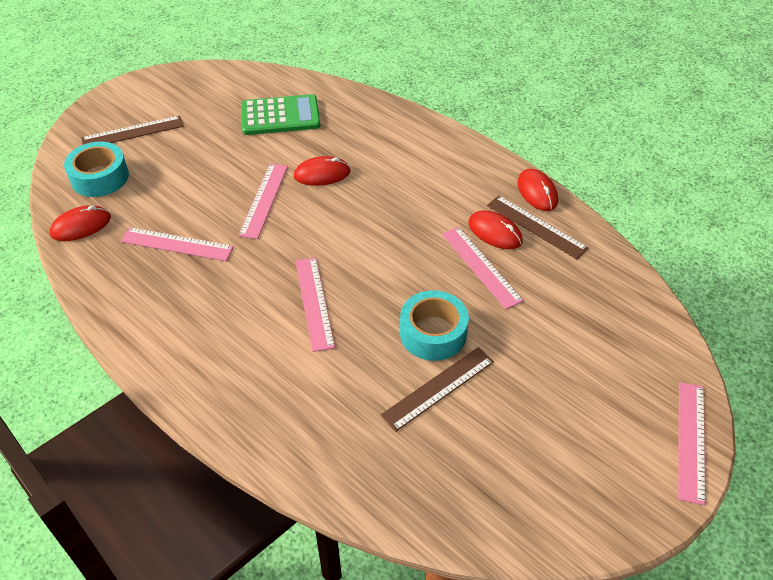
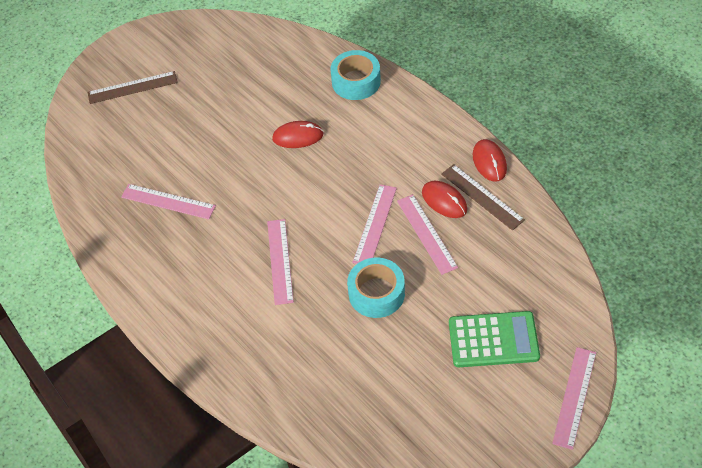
camera: 10 degrees right, 5 degrees up
red mouse [50,205,111,241] -> none
turquoise tape [64,142,129,197] -> turquoise tape moved to [330,50,381,100]
pink ruler [238,163,288,239] -> pink ruler moved to [352,184,397,264]
green calculator [241,94,320,135] -> green calculator moved to [449,311,540,368]
brown ruler [381,347,494,432] -> none

